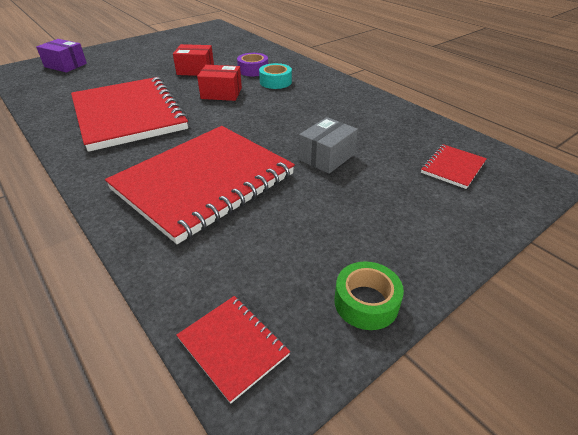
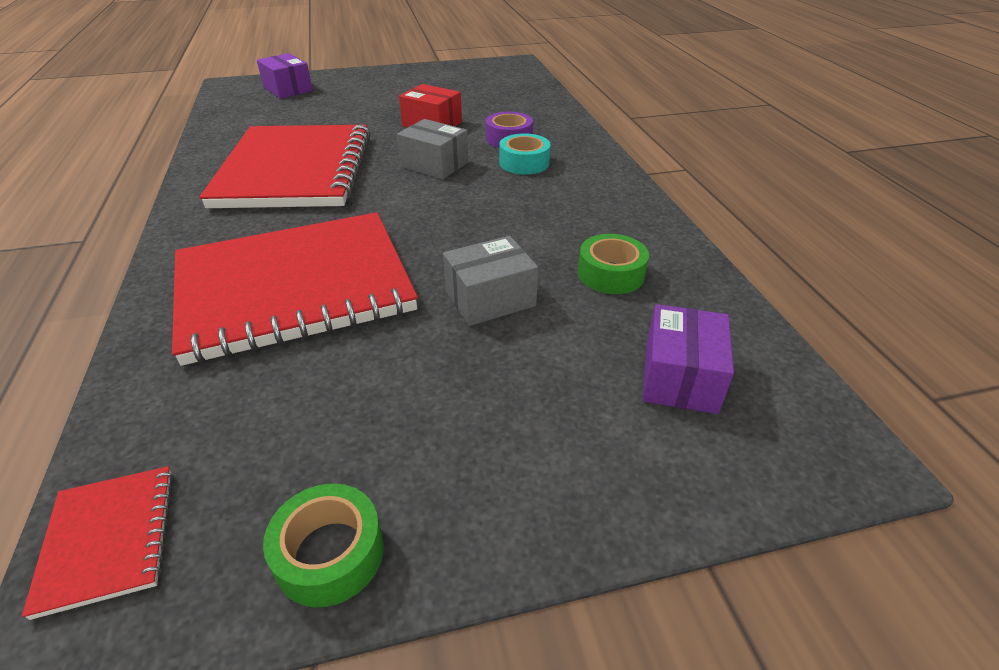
camera: 25 degrees right, 0 degrees up
red box [197,65,242,101] -> grey box [397,119,468,179]
red notebook [421,144,487,189] -> purple box [643,304,734,414]
none -> green tape [578,234,649,294]

